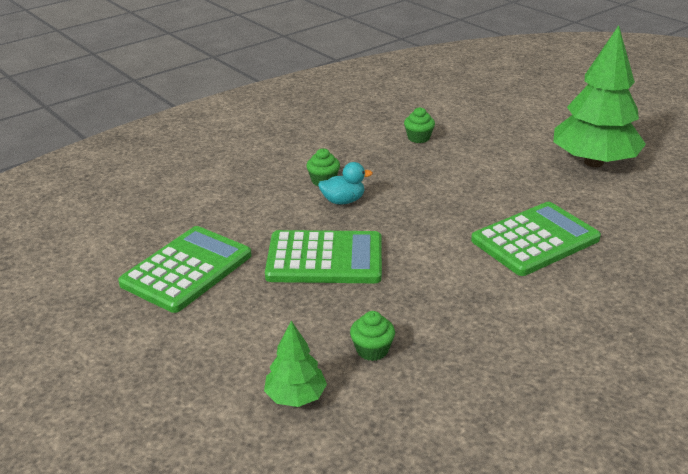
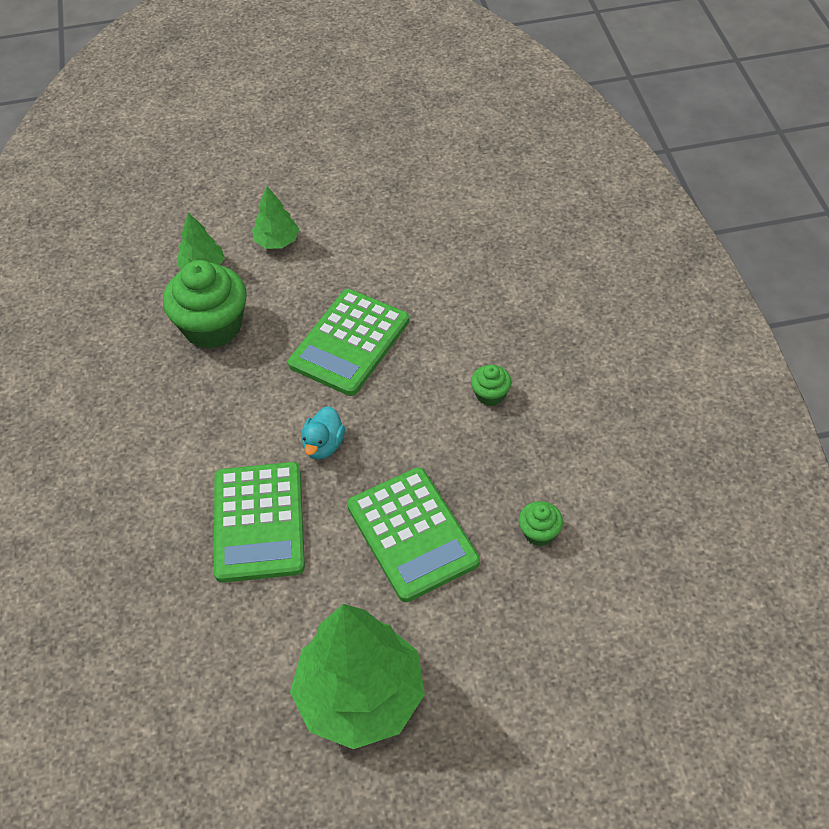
camera: 120 degrees right, 20 degrees up
green calculator [118,226,251,313] -> green calculator moved to [347,467,480,602]
turquoise duck [318,162,373,205] -> turquoise duck moved to [301,406,345,460]
green cupcake [350,311,395,361] -> green cupcake [163,260,247,349], size x2.14
none -> green tree [252,186,299,249]

